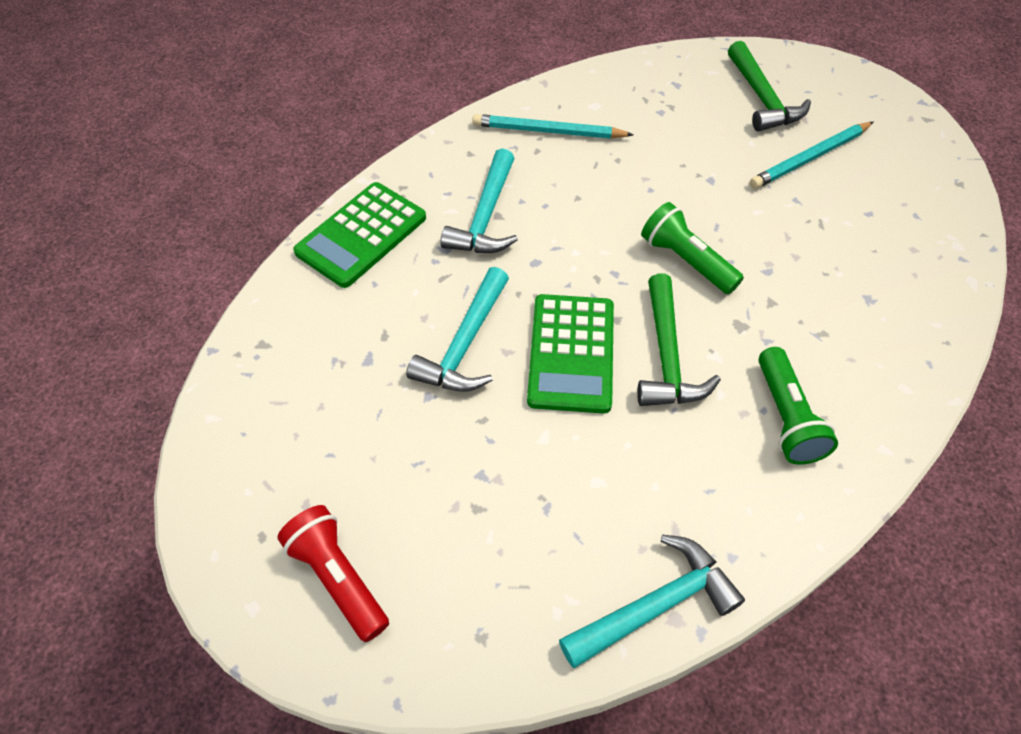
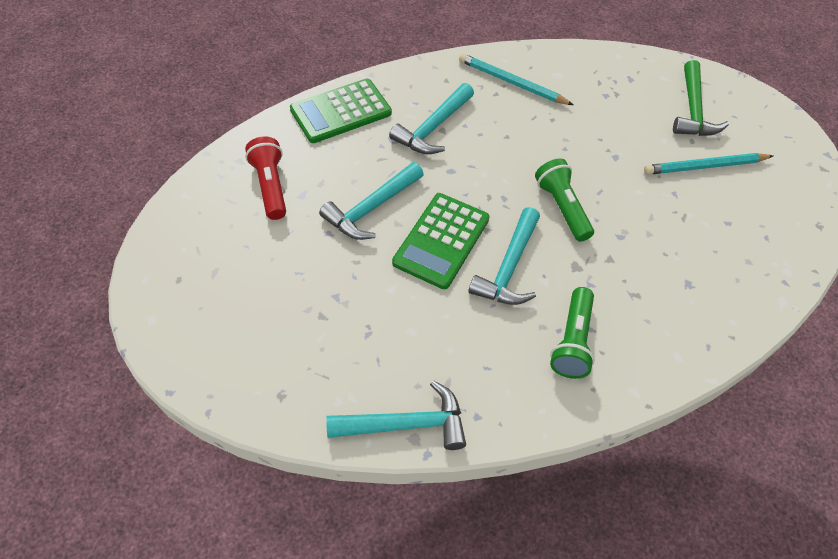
camera: 20 degrees right, 0 degrees up
red flashlight [277,505,389,642] -> red flashlight moved to [245,136,286,220]
green hammer [637,274,721,406] -> turquoise hammer [468,207,540,305]

